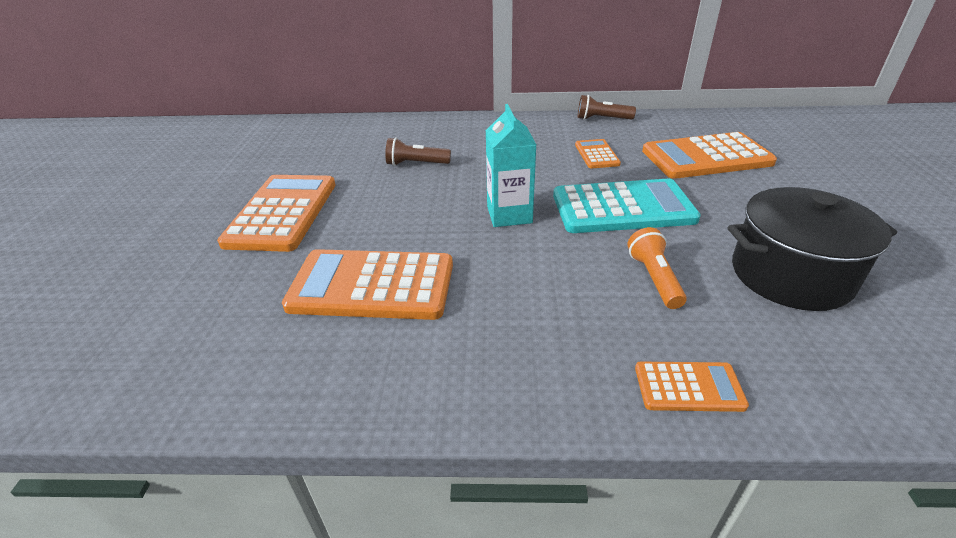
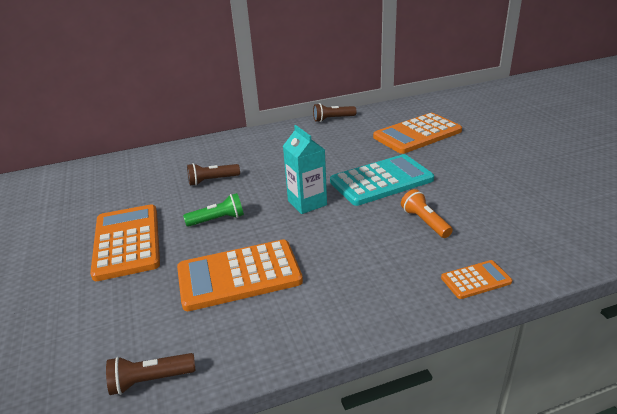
camera: 20 degrees left, 5 degrees down
orange calculator [575,139,621,168] -> none
black pot [728,187,897,311] -> none
none -> brown flashlight [106,353,196,395]
none -> green flashlight [183,193,244,227]

